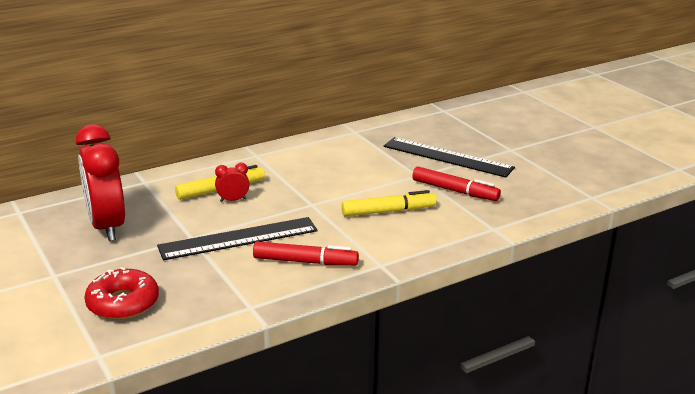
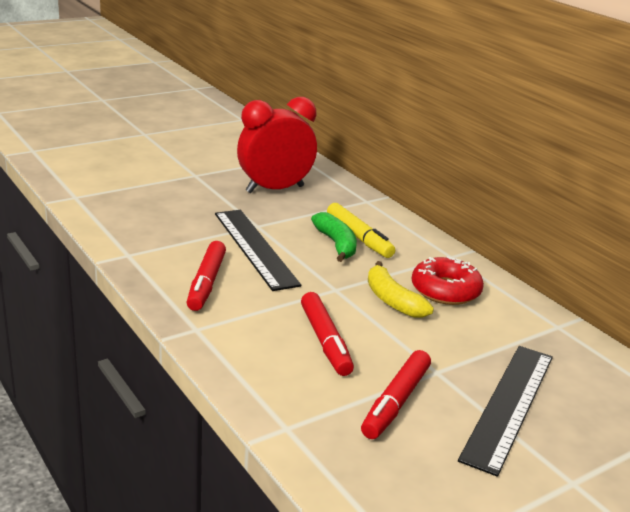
camera: 85 degrees right, 0 degrees up
red donut [84,267,159,320] -> red donut moved to [412,256,484,305]
red clock [215,163,249,202] -> green banana [311,212,357,262]
yellow marker [341,190,436,216] -> red marker [301,292,354,376]
none -> yellow banana [368,261,434,318]

